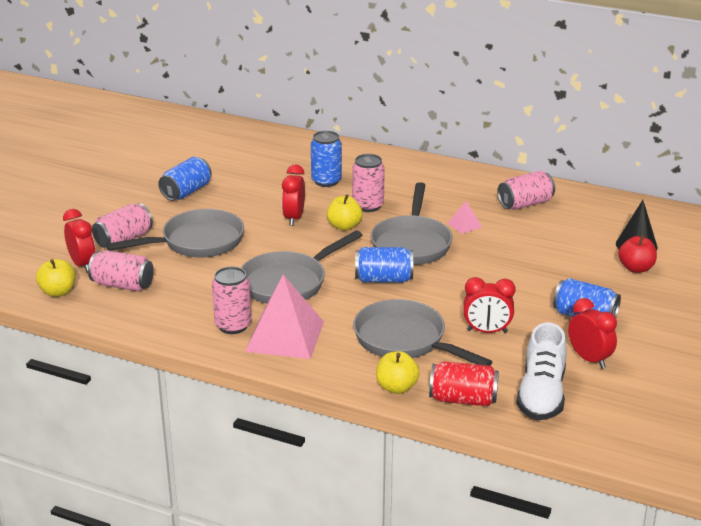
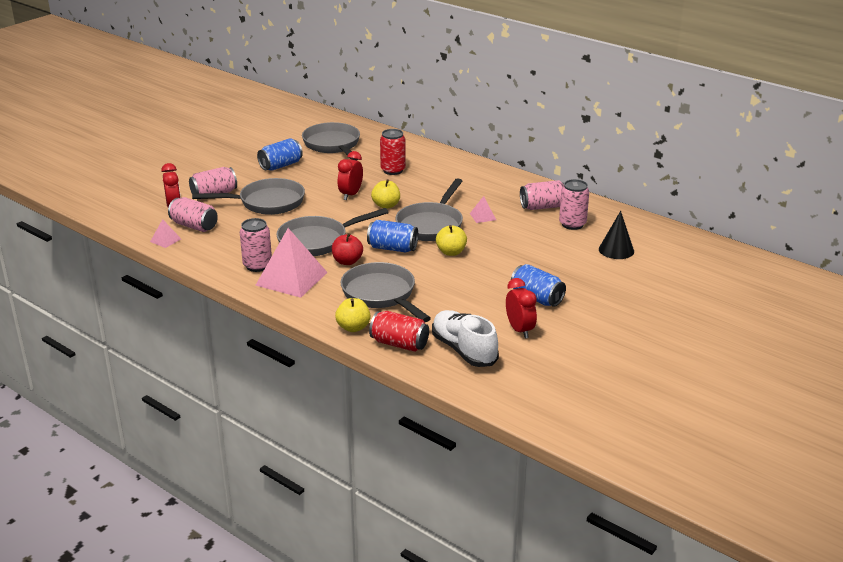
camera: 15 degrees right, 0 degrees up
yellow apple [36,259,76,297] -> yellow apple moved to [436,225,467,256]
blue can [311,131,342,187] -> red can [380,129,406,175]
pink can [352,154,385,212] -> pink can moved to [559,179,589,230]
red clock [463,277,516,333] -> none
white shoe [516,322,567,420] -> white shoe turned 120 degrees clockwise [432,310,499,367]
red apple [618,235,657,273] -> red apple moved to [332,233,363,265]
none -> pink pyramid [150,219,181,248]
none -> grey pan [302,122,360,160]

